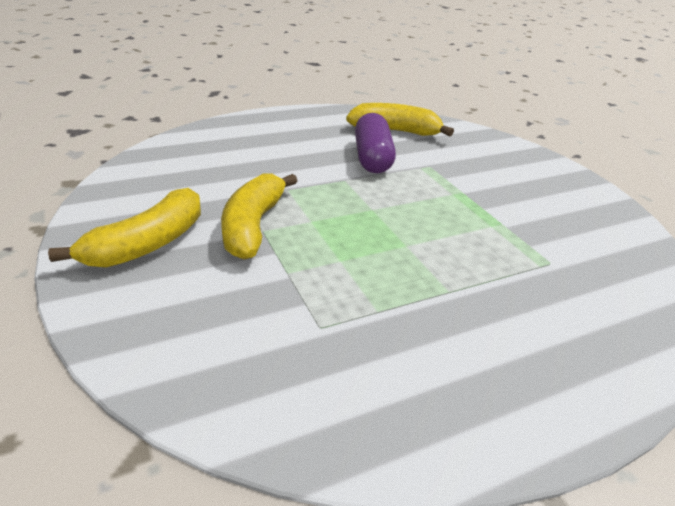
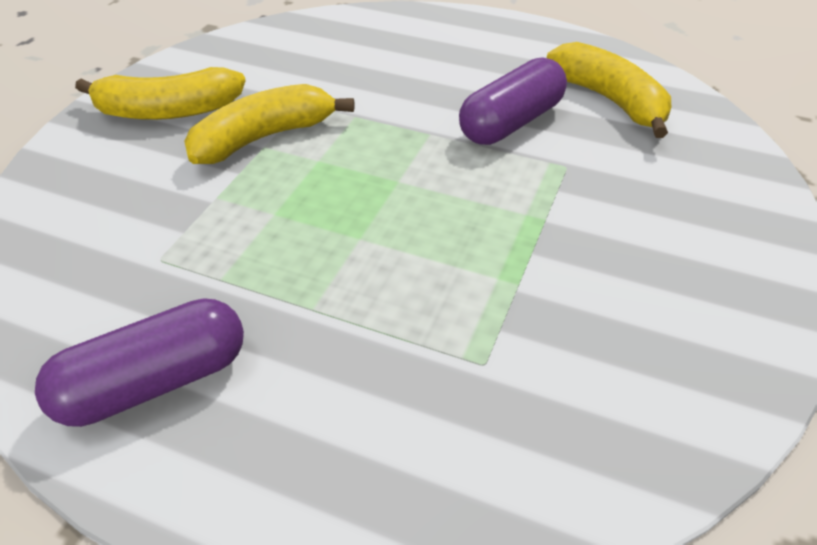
camera: 50 degrees right, 10 degrees up
none -> purple capsule [35,298,244,427]

